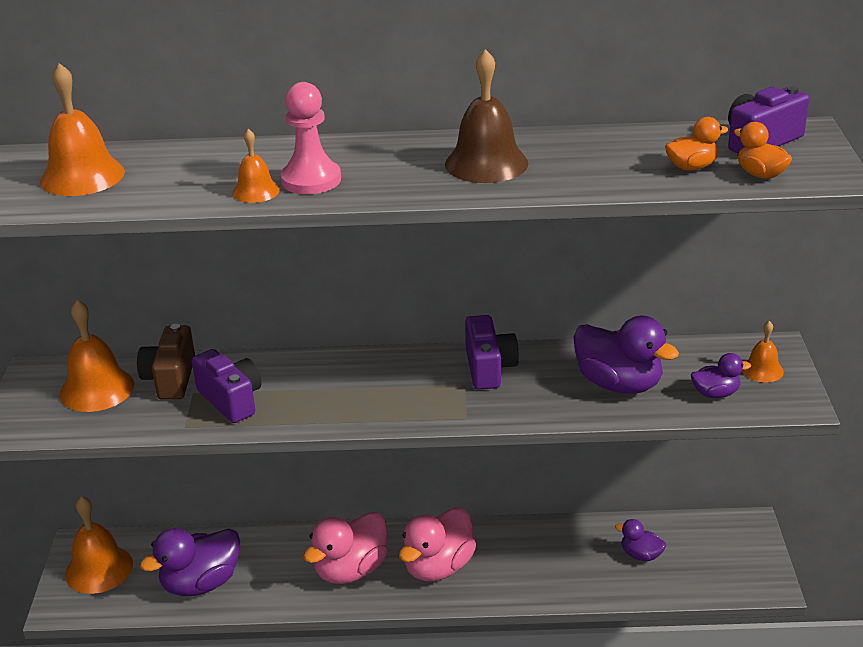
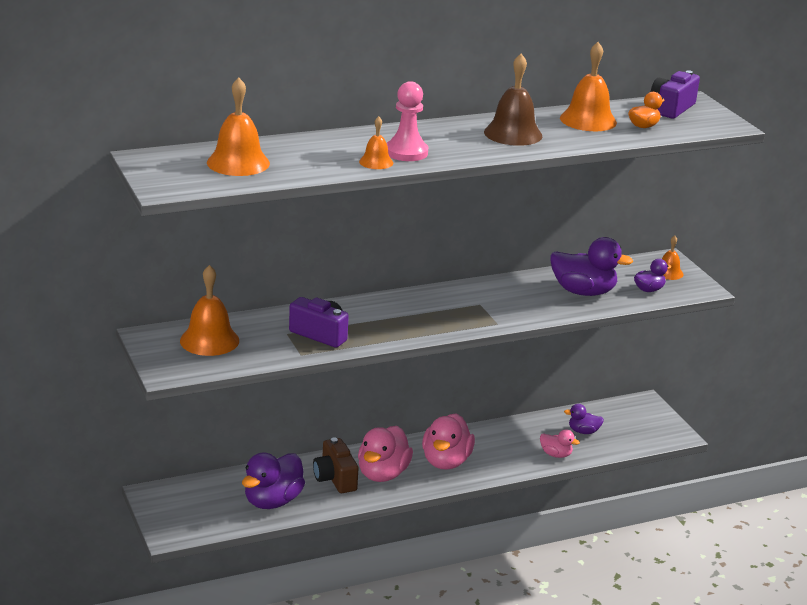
camera: 25 degrees left, 5 degrees down
orange bell [65,496,133,594] -> orange bell moved to [560,42,617,131]
brown camera [137,324,195,400] -> brown camera moved to [313,438,358,493]
purple camera [465,315,519,390] -> none
orange duck [734,122,792,179] -> none
none -> pink duck [540,429,580,458]

